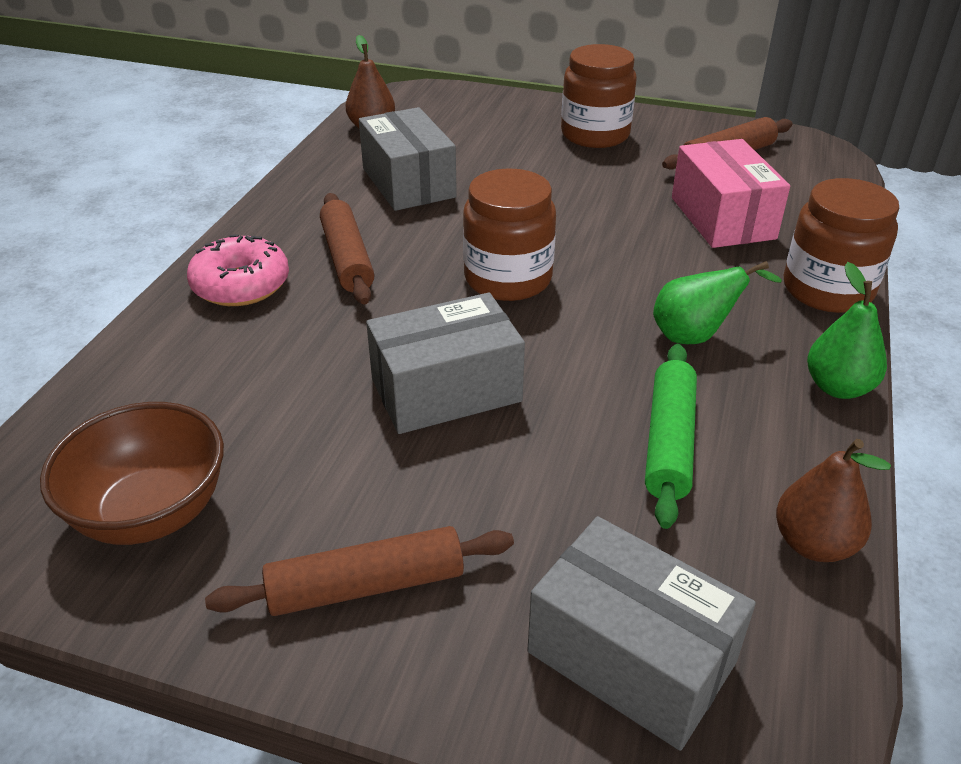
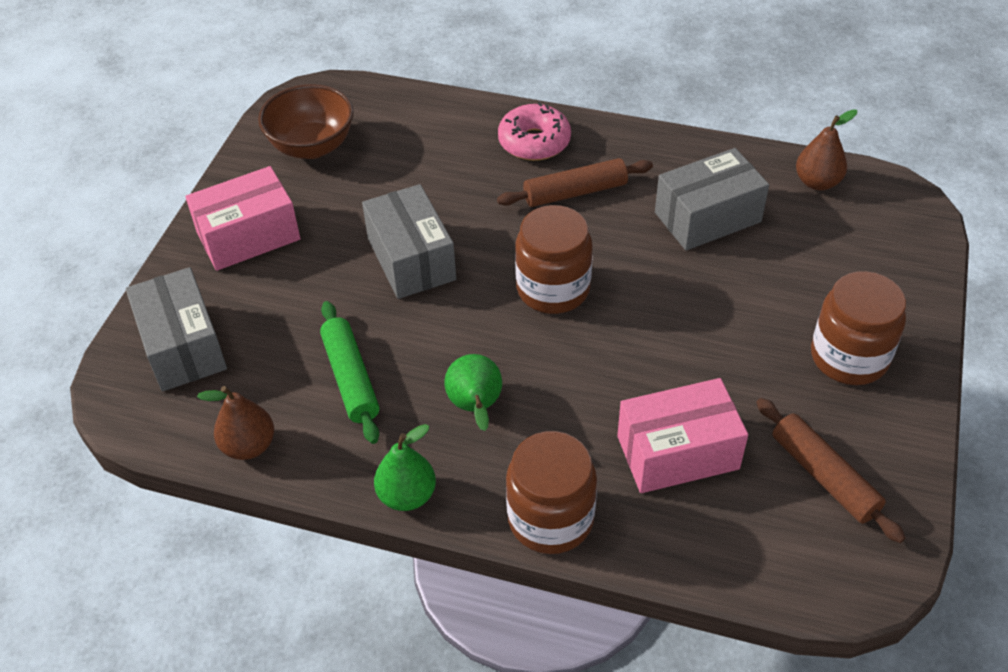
camera: 90 degrees right, 10 degrees up
brown rolling pin [205,526,514,616] -> pink box [185,166,301,271]
grey box [527,516,756,751] -> grey box turned 60 degrees counterclockwise [126,267,227,392]
green rolling pin [645,344,697,529] -> green rolling pin turned 60 degrees clockwise [320,301,379,444]

